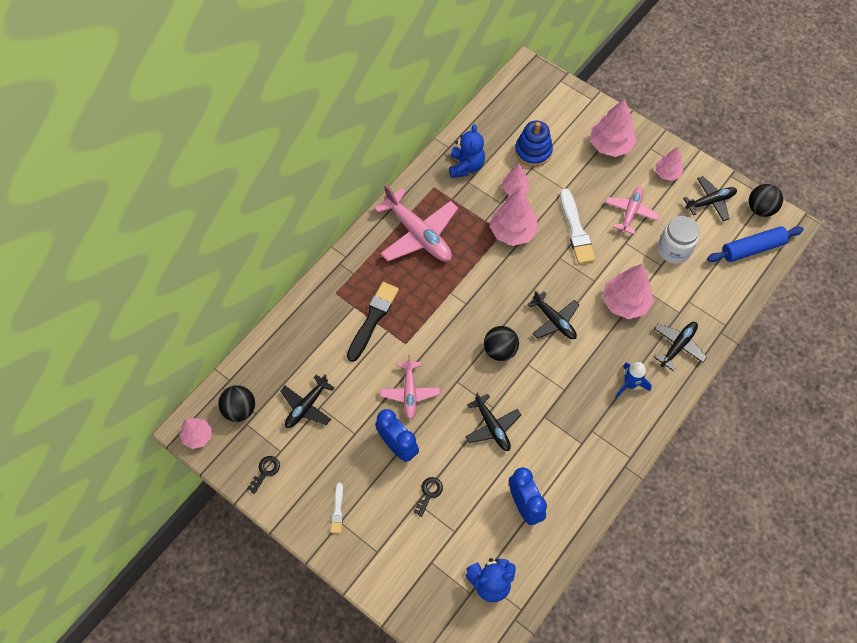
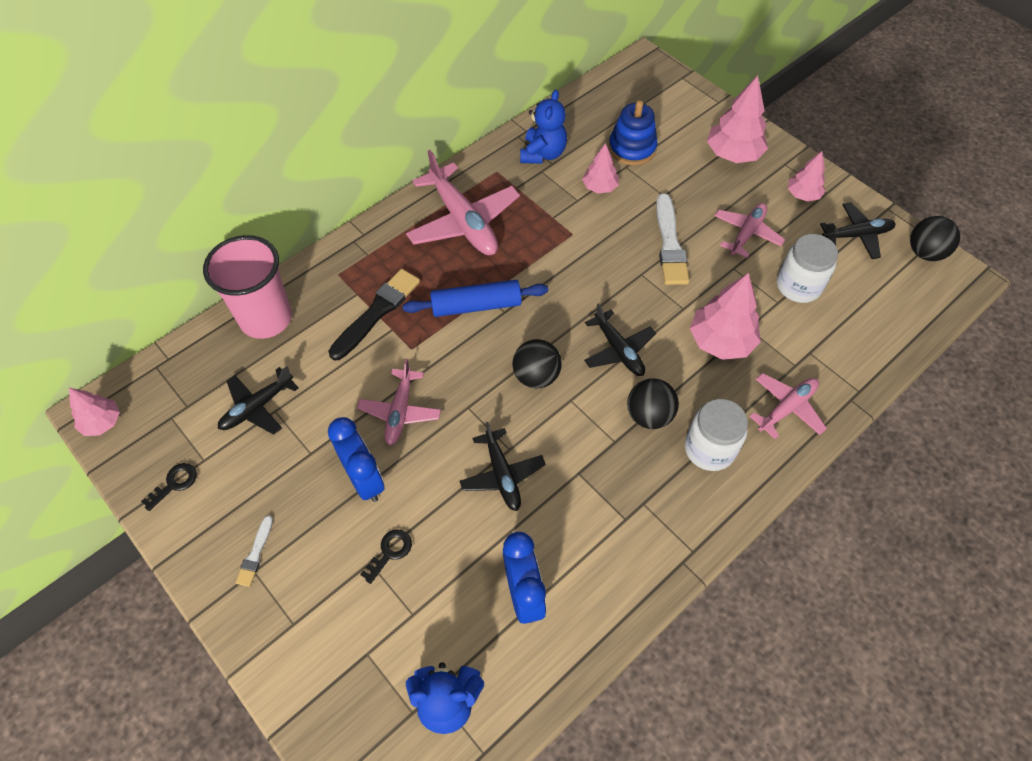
camera: 10 degrees right, 5 degrees down
black ball [218,385,255,422] -> black ball moved to [627,379,679,429]
pink tree [490,189,538,246] -> none
blue rocket [615,362,652,398] -> white jar [685,399,748,471]
black plane [654,322,707,371] -> pink plane [749,373,827,439]
blue rolling pin [707,226,803,262] -> blue rolling pin moved to [403,280,548,317]
none -> pink cup [203,235,292,339]

